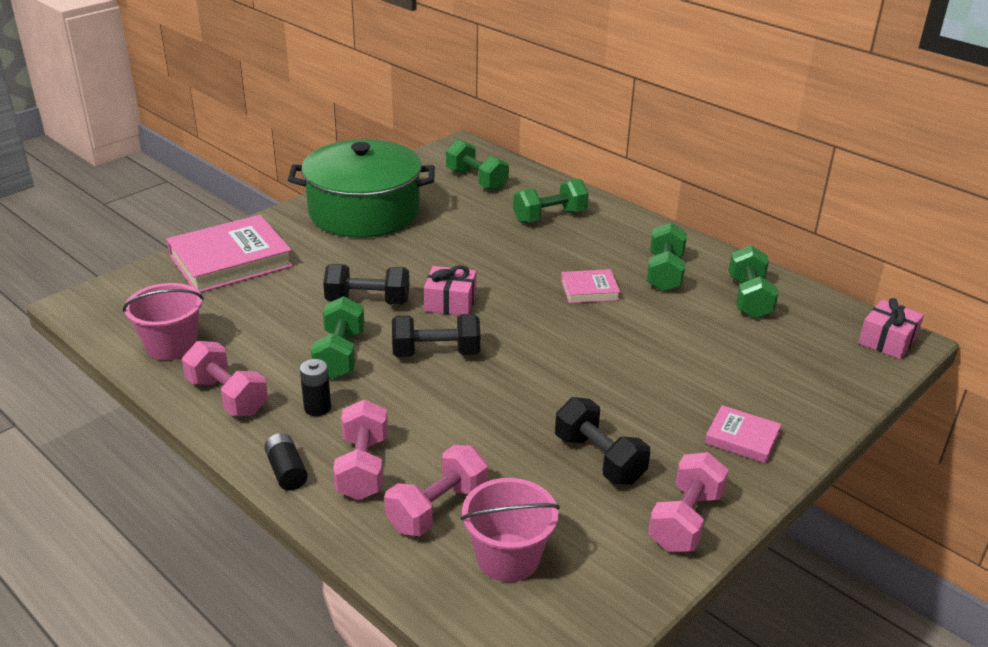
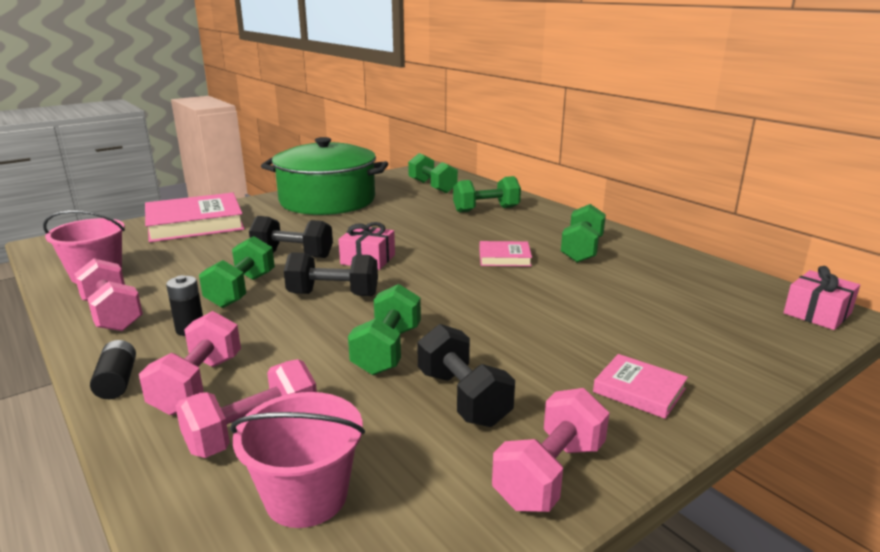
camera: 10 degrees right, 10 degrees down
green dumbbell [729,245,779,319] -> green dumbbell moved to [348,284,421,375]

